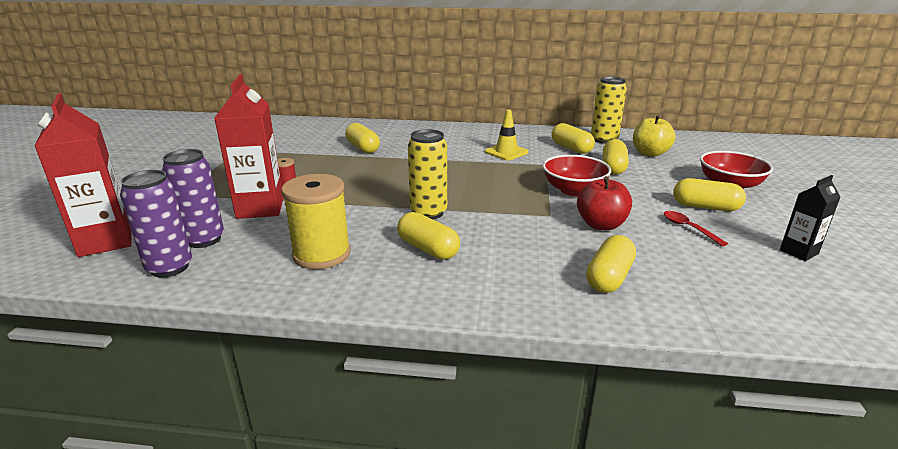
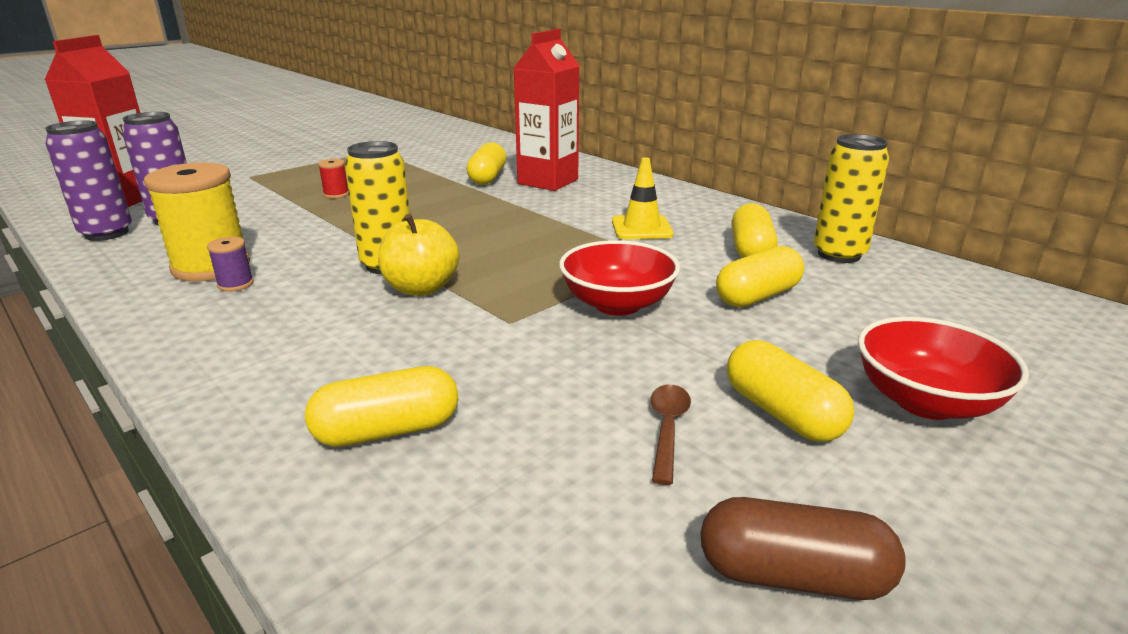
camera: 40 degrees right, 0 degrees up
red carton [214,74,284,219] -> red carton moved to [513,29,580,191]
yellow capsule [397,212,460,260] -> none
red apple [577,176,632,230] -> none
yellow apple [633,115,675,157] -> yellow apple moved to [378,214,459,296]
red spoon [664,211,728,246] -> brown spoon [651,384,691,485]
black carton [780,175,840,261] -> brown capsule [700,497,906,600]
none -> purple spool [207,237,254,291]

